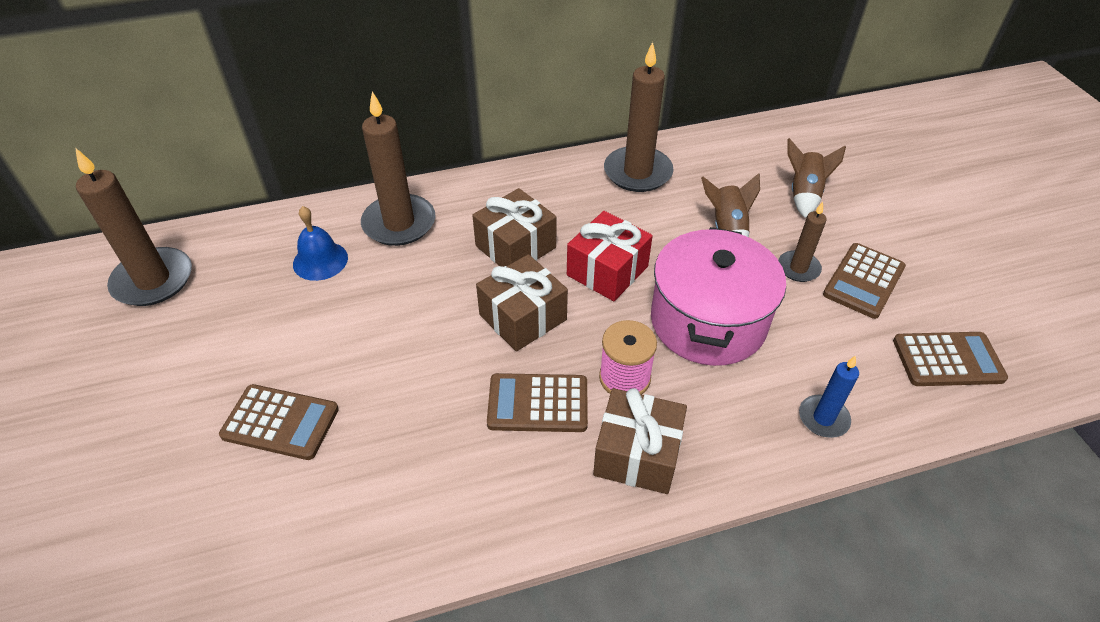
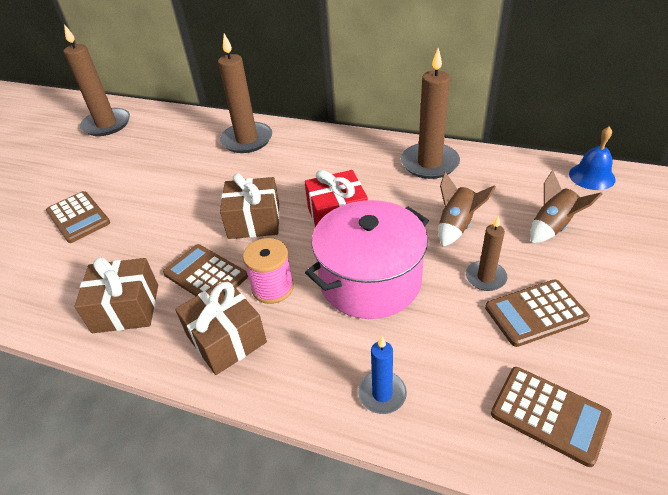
camera: 40 degrees right, 5 degrees down
blue bell [293,206,348,281] -> blue bell moved to [569,126,616,190]
brown gift [472,188,557,267] -> brown gift moved to [74,257,158,333]

